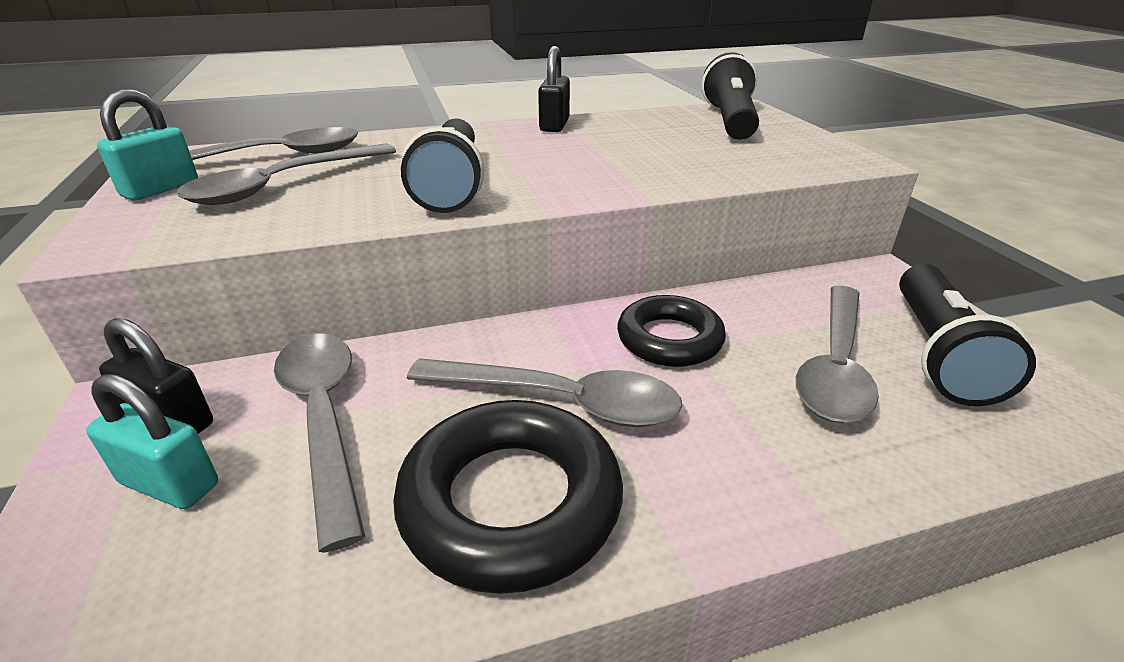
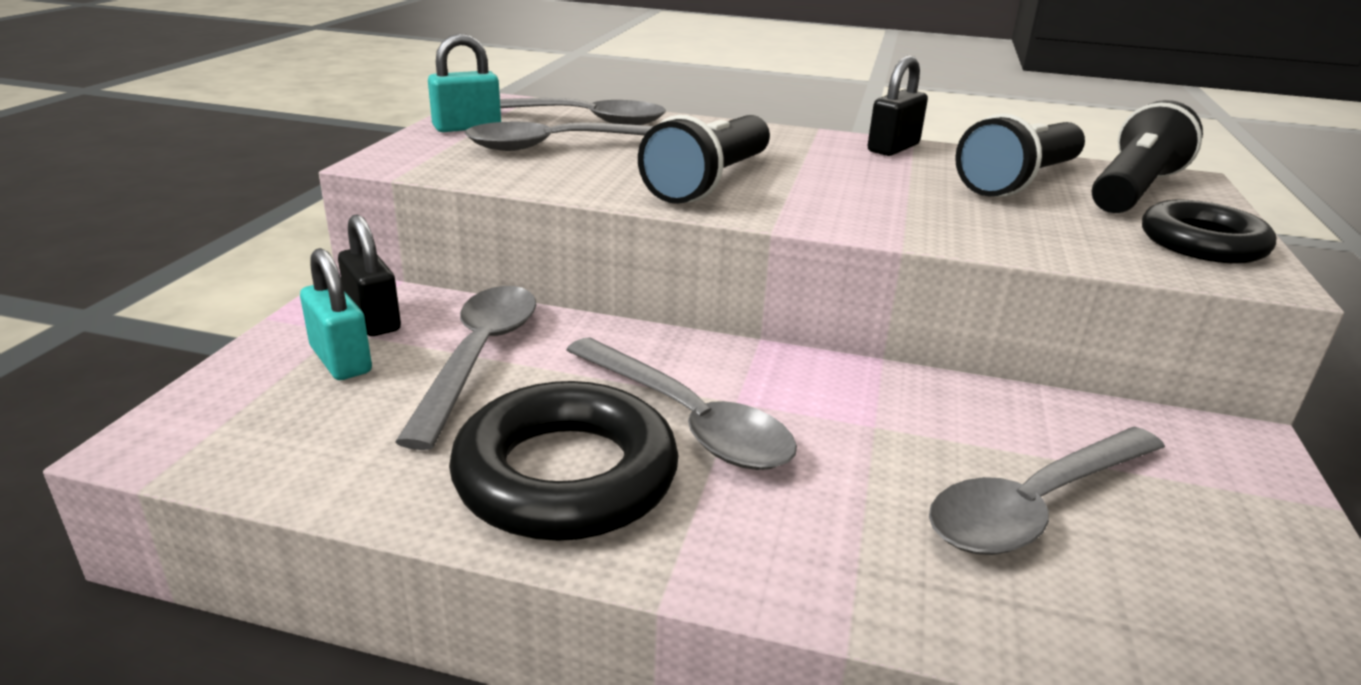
camera: 30 degrees right, 5 degrees down
black ring [617,295,726,367] -> black ring moved to [1142,200,1277,264]
black flashlight [899,264,1036,406] -> black flashlight moved to [955,114,1085,197]

